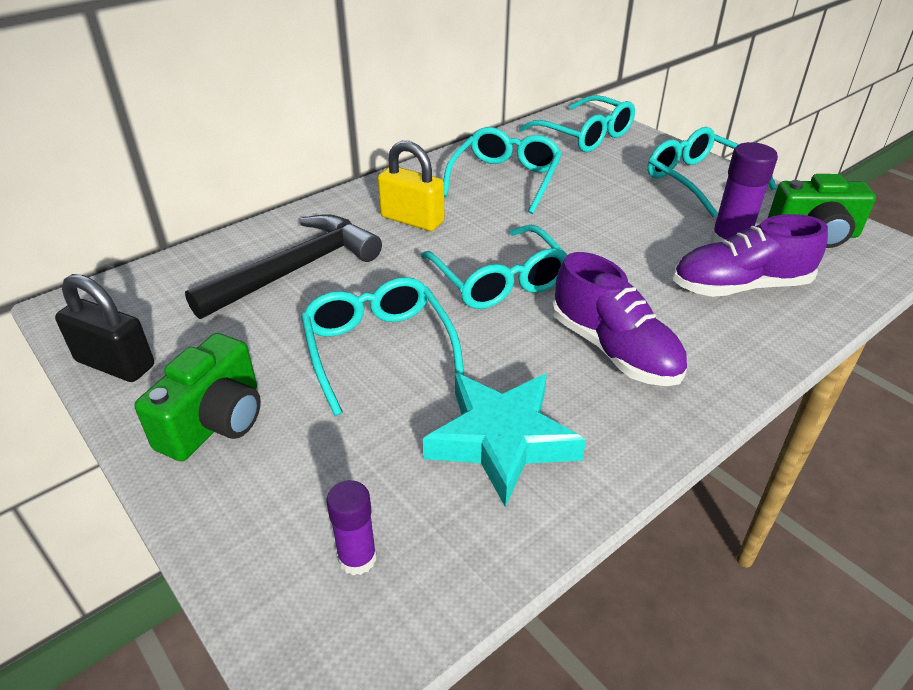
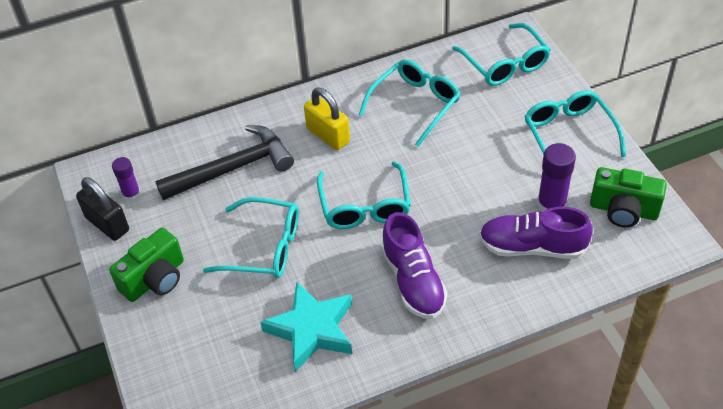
camera: 20 degrees right, 10 degrees up
turquoise glasses [301,277,464,416] -> turquoise glasses turned 105 degrees clockwise [203,197,299,278]
purple glue stick [327,480,377,576] -> purple glue stick moved to [112,157,141,202]

